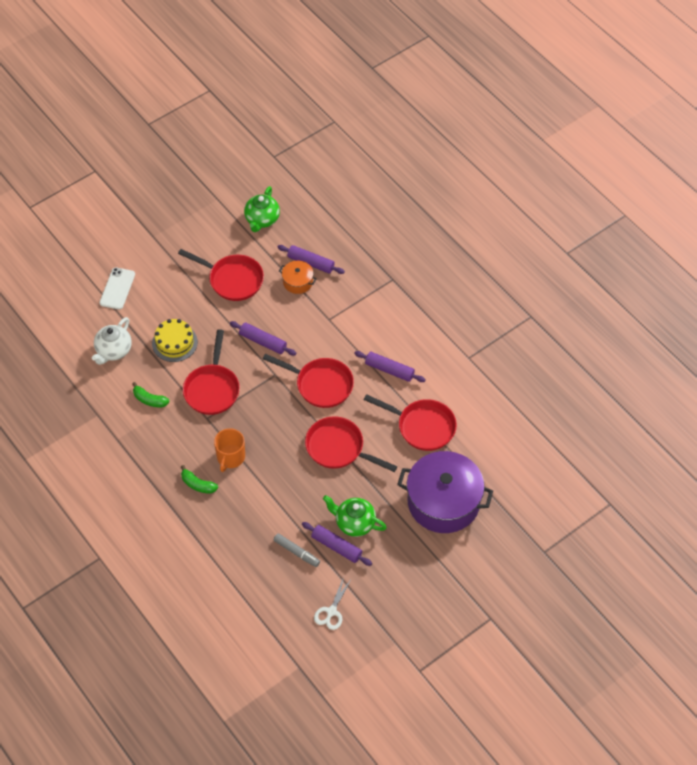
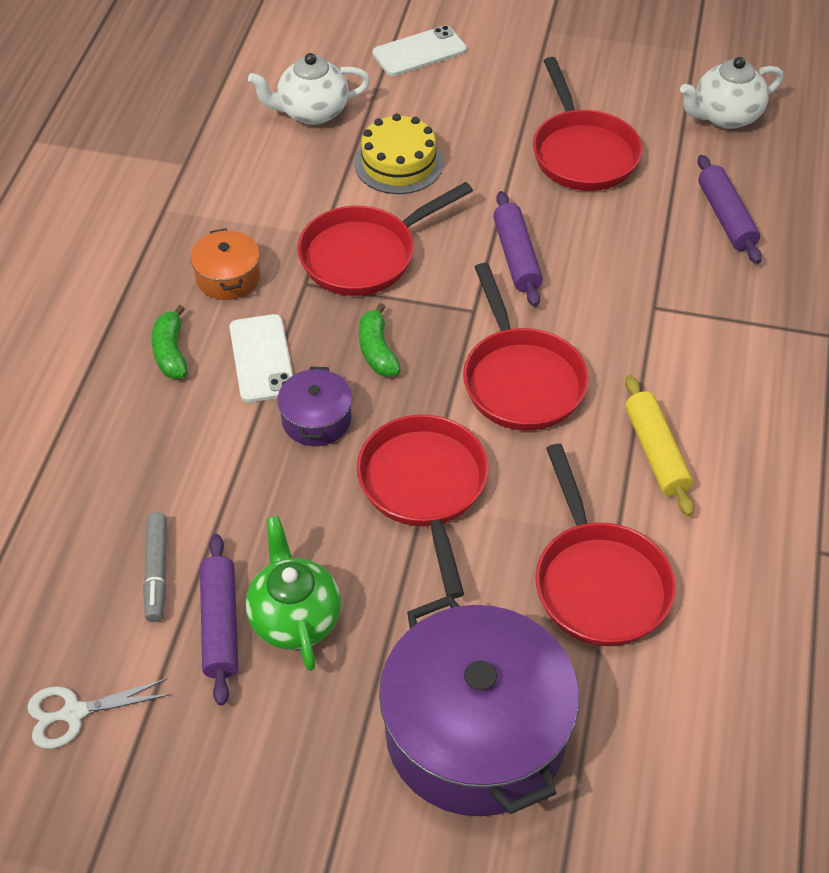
camera: 50 degrees right, 5 degrees down
green banana [132,382,170,407] -> green banana moved to [359,303,401,377]
orange mug [214,428,245,472] -> white phone [229,314,293,402]
green teapot [244,186,280,232] -> white teapot [680,57,784,129]
orange pot [279,261,317,294] -> orange pot moved to [190,228,260,300]
purple rolling pin [354,351,426,382] -> yellow rolling pin [625,375,694,517]
none -> purple pot [277,366,352,446]

